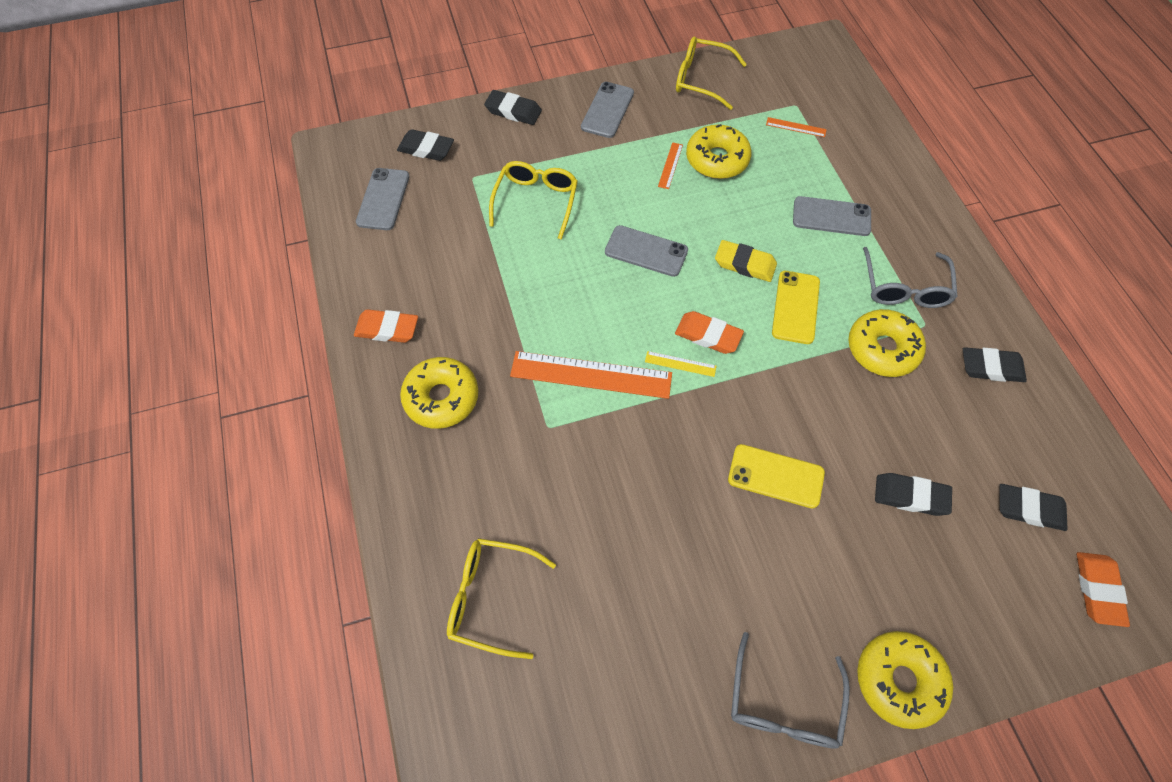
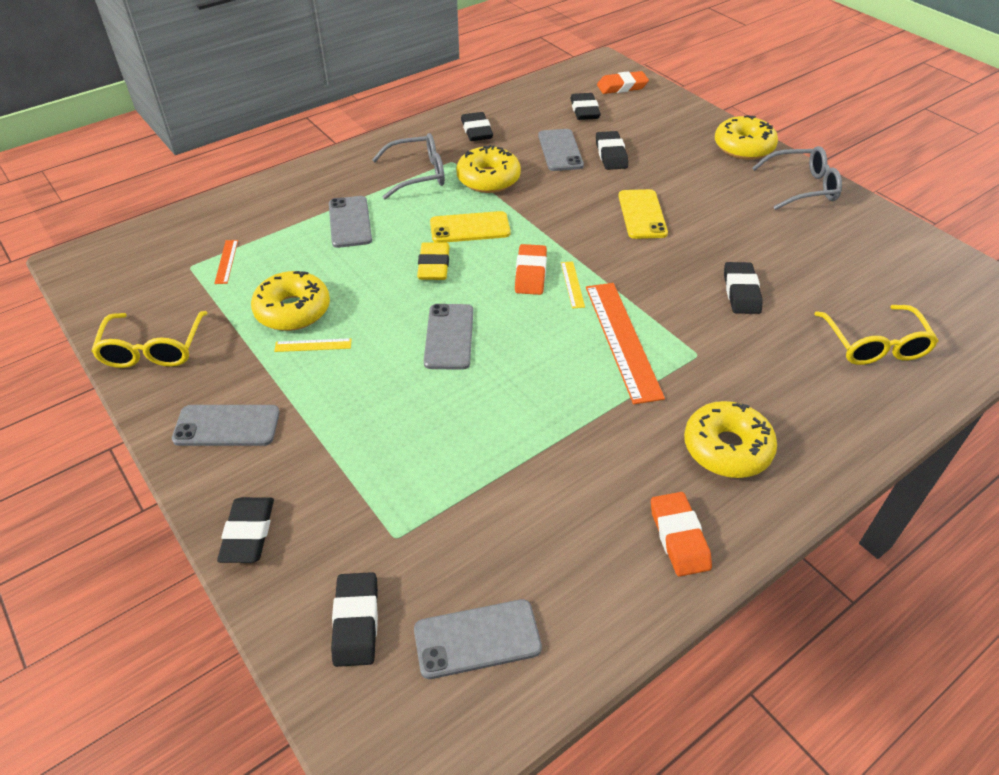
camera: 110 degrees left, 15 degrees down
yellow glasses [489,161,578,240] -> none
orange ruler [658,142,683,189] -> yellow ruler [274,338,352,352]
none -> grey phone [538,129,584,171]
none -> black eraser [724,262,763,314]

